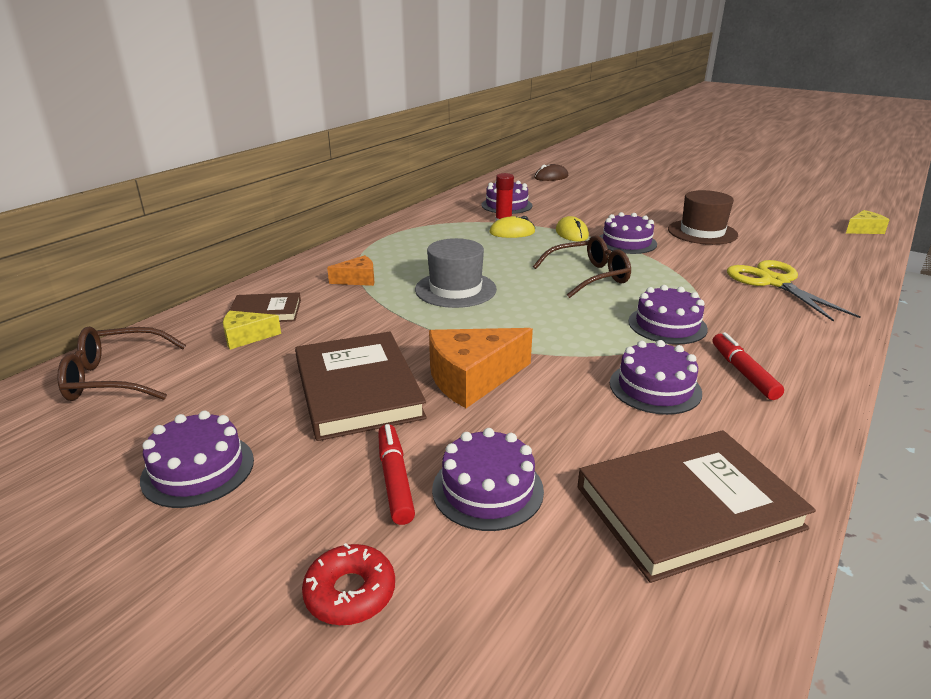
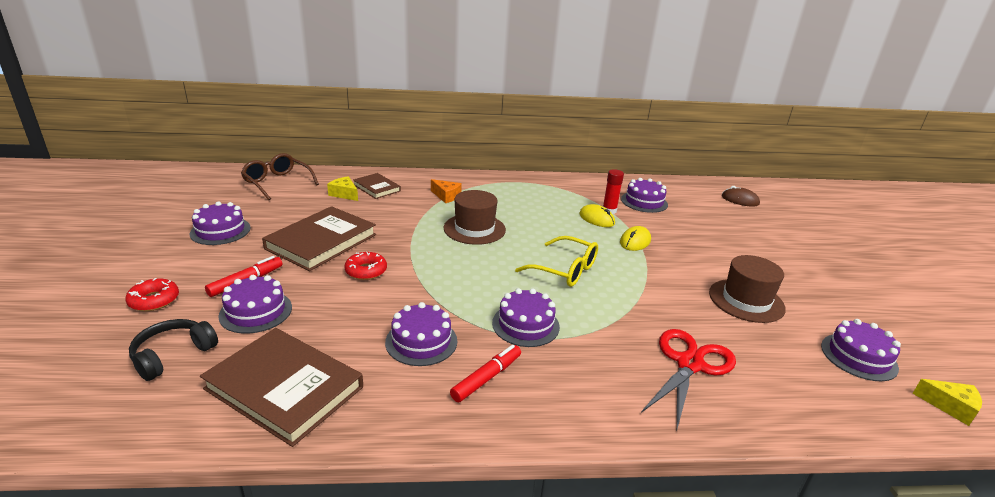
camera: 50 degrees right, 0 degrees up
grey hat [415,238,497,308] -> brown hat [444,190,506,245]
orange cheese [429,328,533,408] -> red donut [344,252,387,280]
brown glasses [533,235,631,298] -> yellow glasses [515,236,598,287]
purple cake [600,212,657,254] -> purple cake moved to [821,319,901,381]
yellow scissors [727,260,861,322] -> red scissors [641,329,736,429]
none -> black headphones [129,319,218,381]

